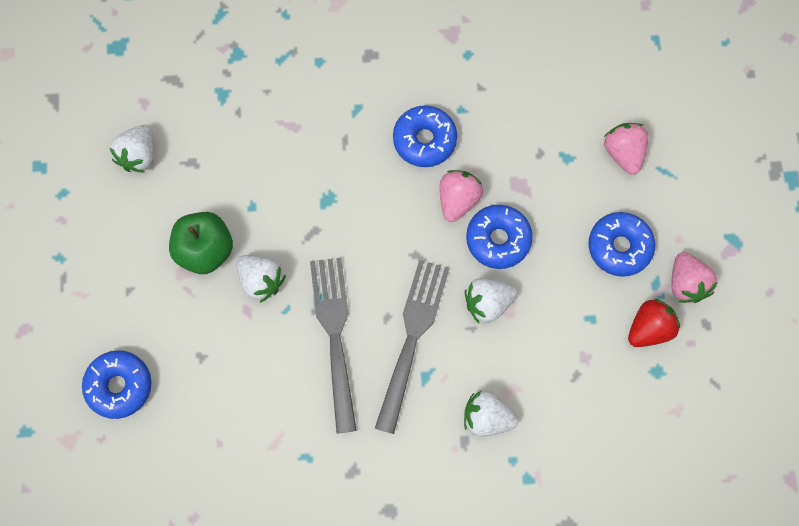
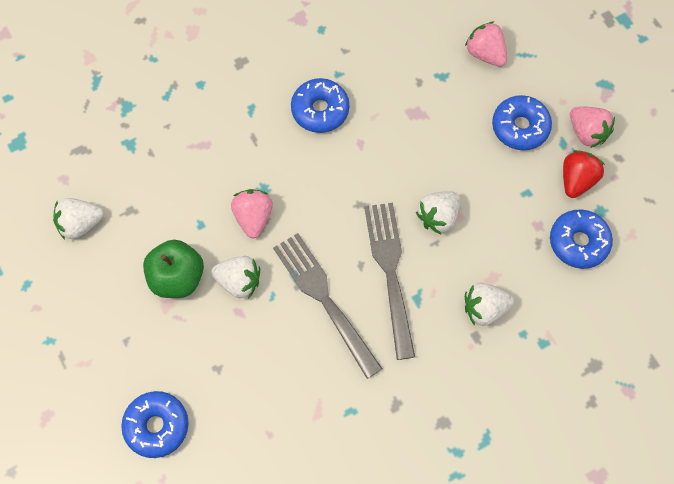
camera: 25 degrees left, 5 degrees down
white strawberry [109,125,154,172] -> white strawberry turned 75 degrees clockwise [53,198,104,240]
pink strawberry [440,170,483,222] -> pink strawberry moved to [231,189,273,239]
blue donut [466,205,533,269] -> blue donut moved to [550,209,613,269]

